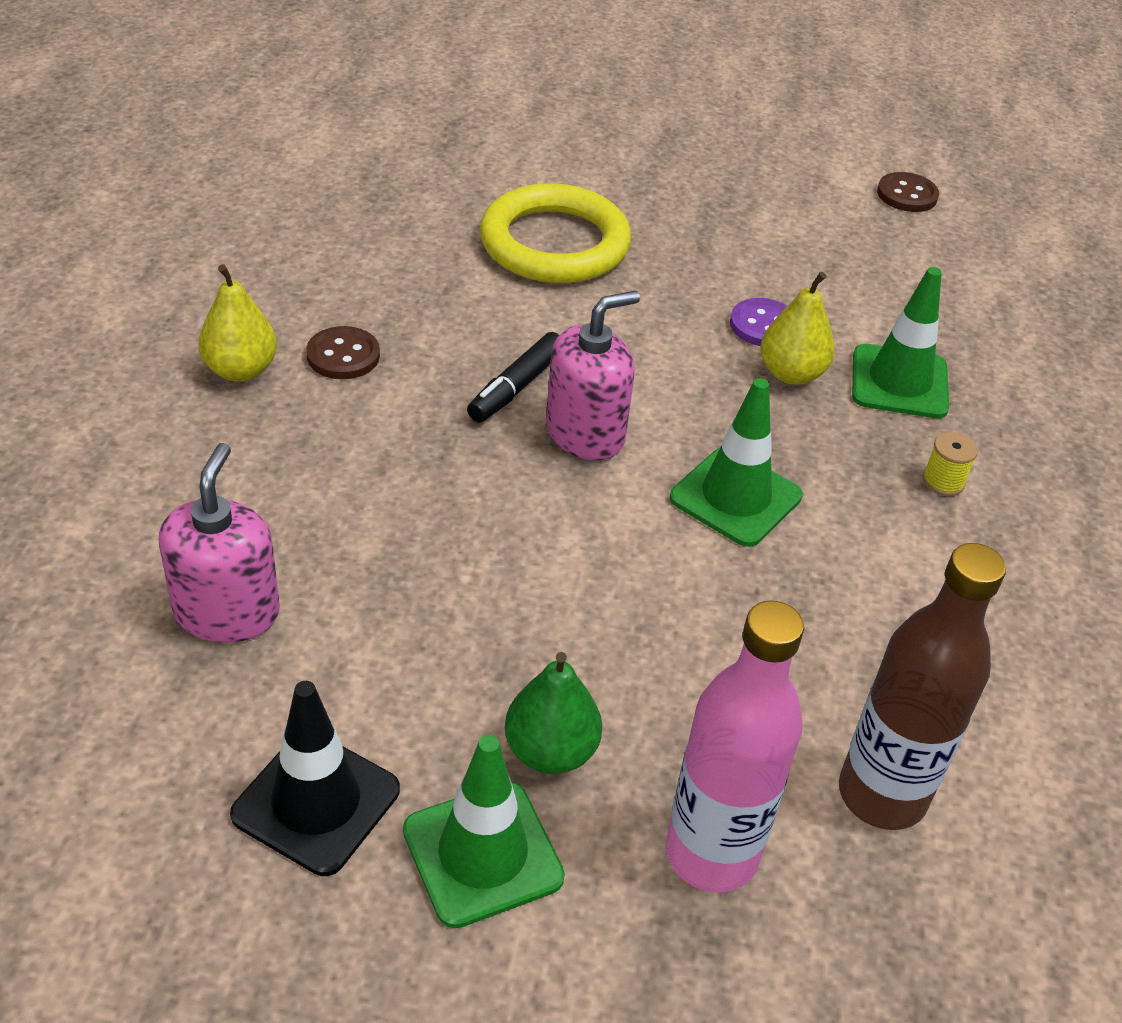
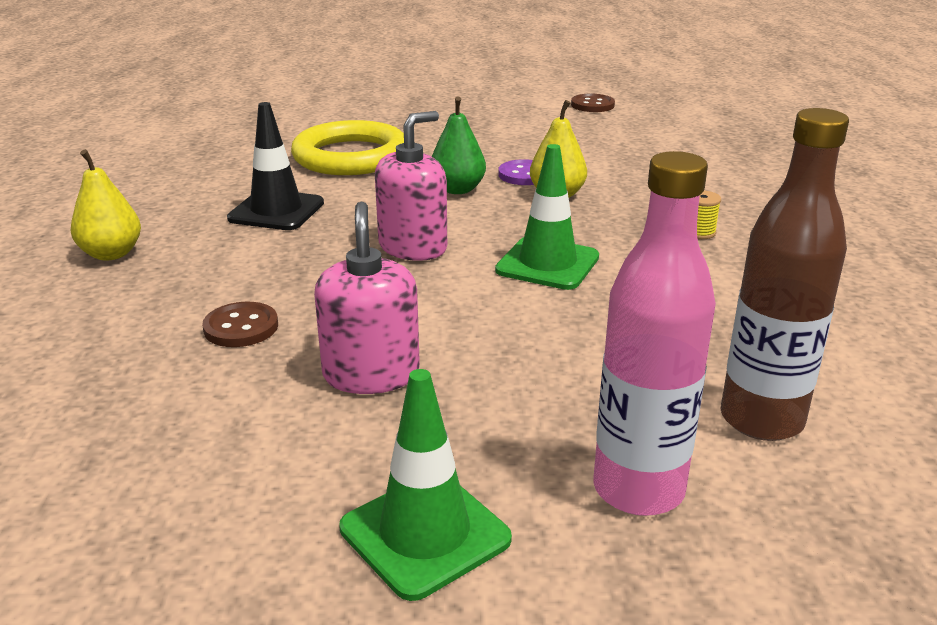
camera: 10 degrees left, 15 degrees down
pink soap dispenser [159,443,280,643] -> pink soap dispenser moved to [314,202,420,394]
black traffic cone [230,681,400,876] -> black traffic cone moved to [227,102,324,230]
brown button [306,326,380,379] -> brown button moved to [202,302,278,347]
black marker [467,332,559,422] -> none
green pear [505,652,602,774] -> green pear moved to [432,96,486,194]
green traffic cone [852,267,949,418] -> none

